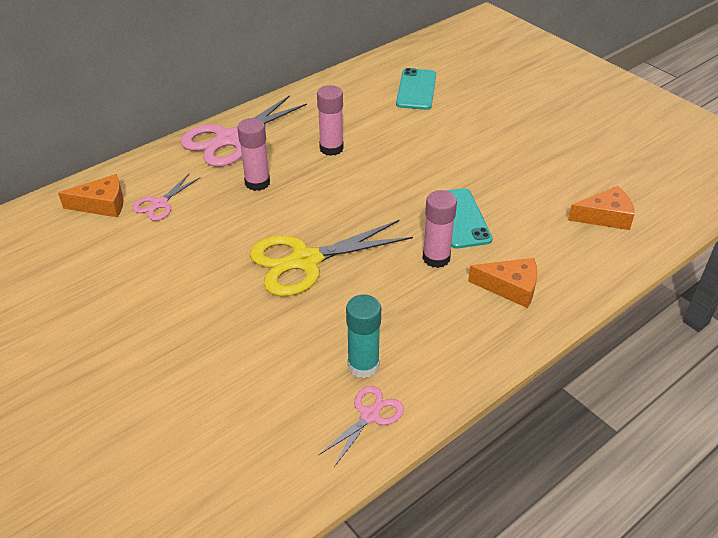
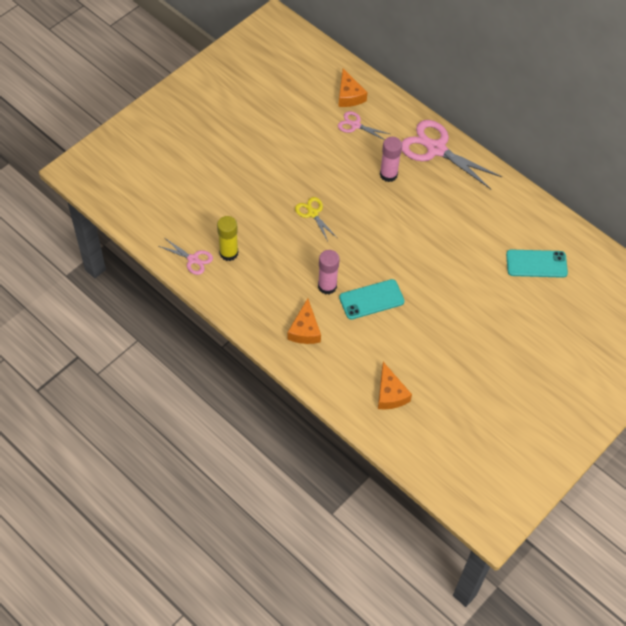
camera: 80 degrees right, 15 degrees up
yellow scissors [250,220,413,296] -> yellow scissors [295,197,337,241], size x0.51
pink glue stick [317,85,344,156] -> none
turquoise glue stick [346,294,381,378] -> yellow glue stick [217,216,238,261]

